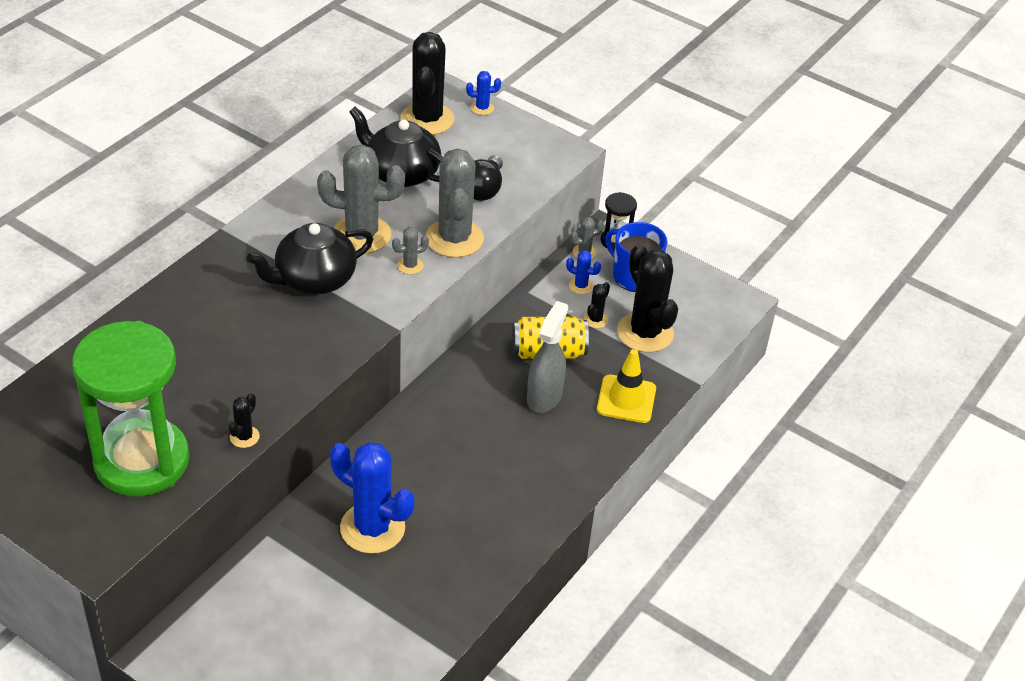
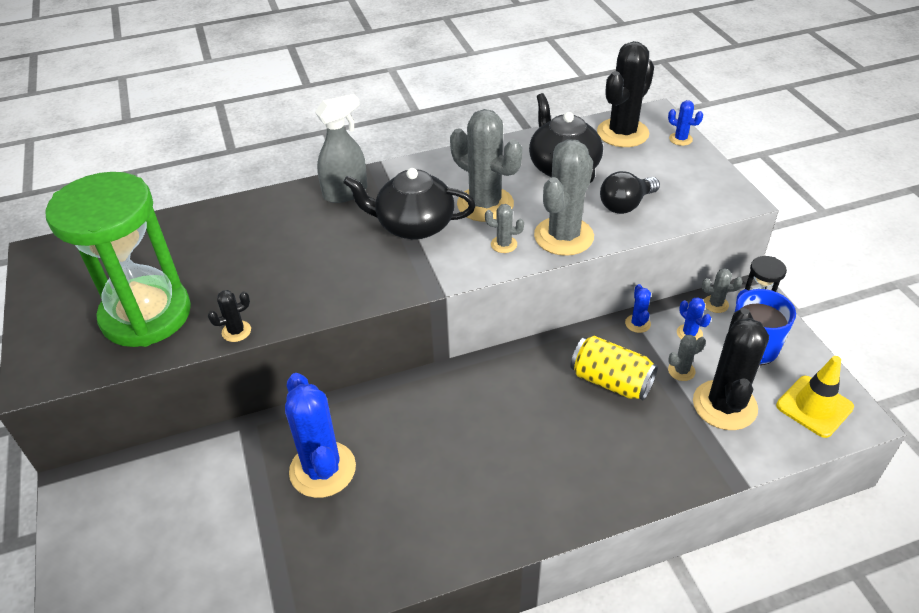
camera: 40 degrees right, 0 degrees up
grey spray bottle [527,301,568,413] -> grey spray bottle moved to [315,94,367,203]
black cactus [583,282,610,328] -> grey cactus [668,335,706,381]
yellow traffic cone [597,349,656,423] -> yellow traffic cone moved to [776,356,854,438]
none -> blue cactus [625,284,651,333]

